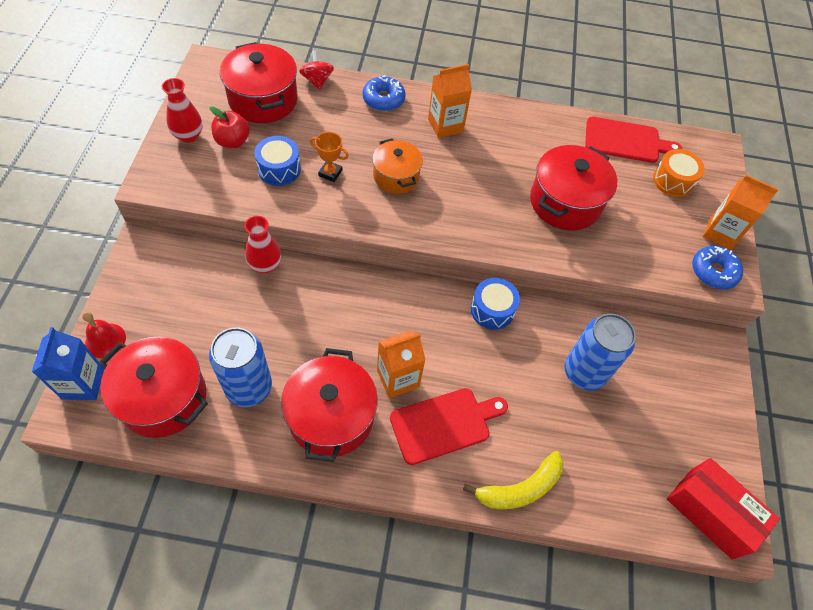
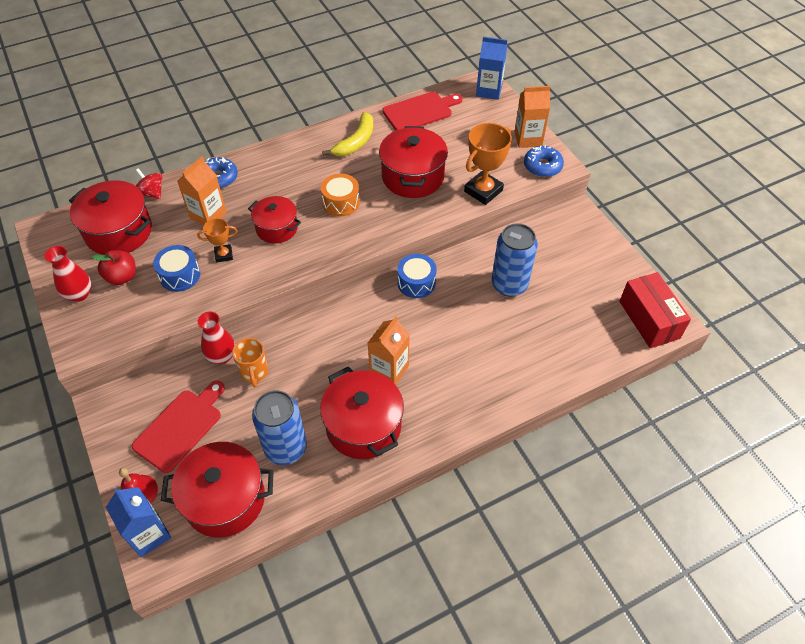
camera: 30 degrees left, 5 degrees down
orange pot [372,138,423,194] -> red pot [248,196,301,244]
red cutting board [390,388,508,465] -> red cutting board moved to [132,381,225,473]
orange carton [428,64,472,138] -> orange carton moved to [177,156,227,226]
yellow banana [463,451,563,509] -> yellow banana moved to [322,112,373,156]
orange drum [653,149,705,197] -> orange drum moved to [321,174,360,217]
red box [667,458,780,560] -> red box turned 60 degrees clockwise [619,272,691,348]
none -> orange mug [232,338,268,387]
none -> orange trophy [464,123,512,205]
none -> blue carton [476,37,507,100]

